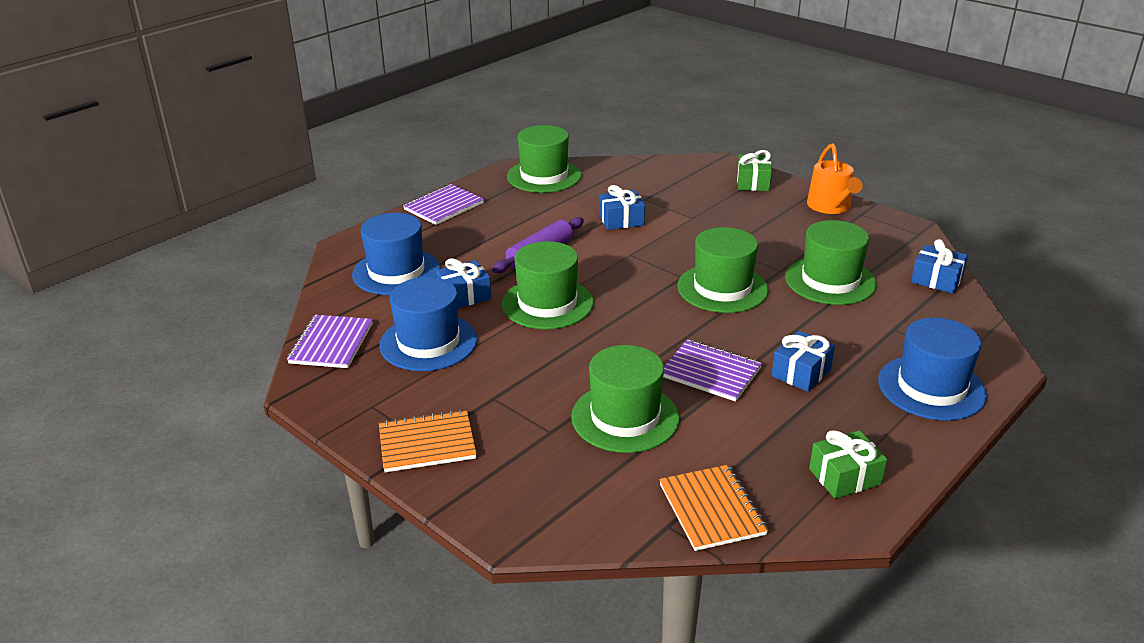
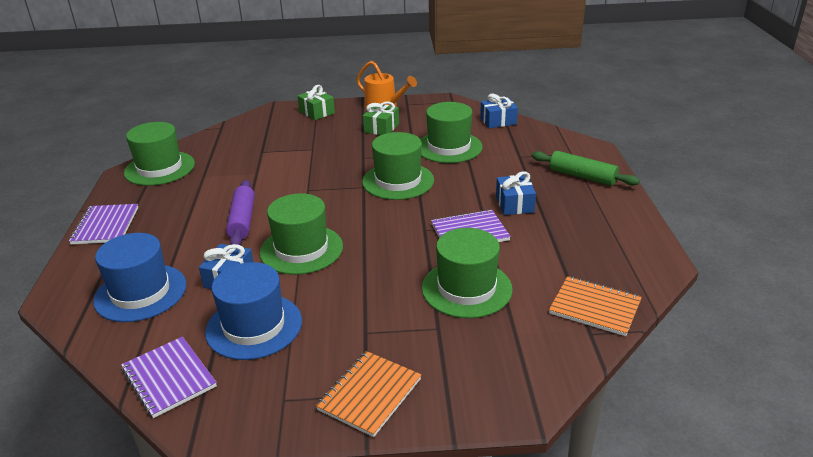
camera: 45 degrees left, 0 degrees up
blue gift [599,185,645,230] -> none
green gift [809,430,887,499] -> green gift moved to [363,101,399,135]
blue hat [878,318,987,421] -> green rolling pin [532,151,640,186]

